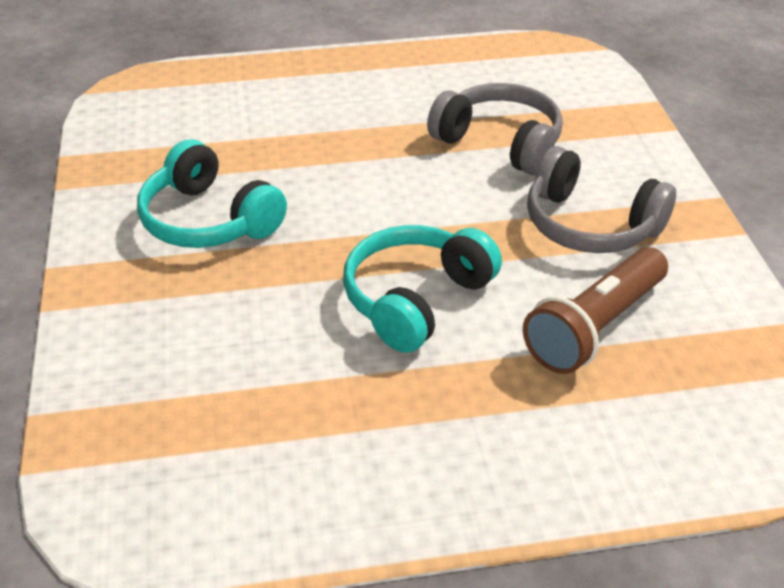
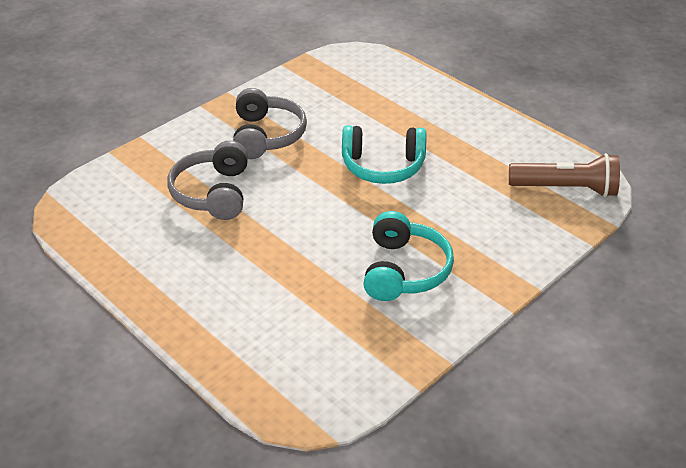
camera: 125 degrees left, 0 degrees up
brown flashlight [523,247,668,374] -> brown flashlight moved to [509,153,620,197]

